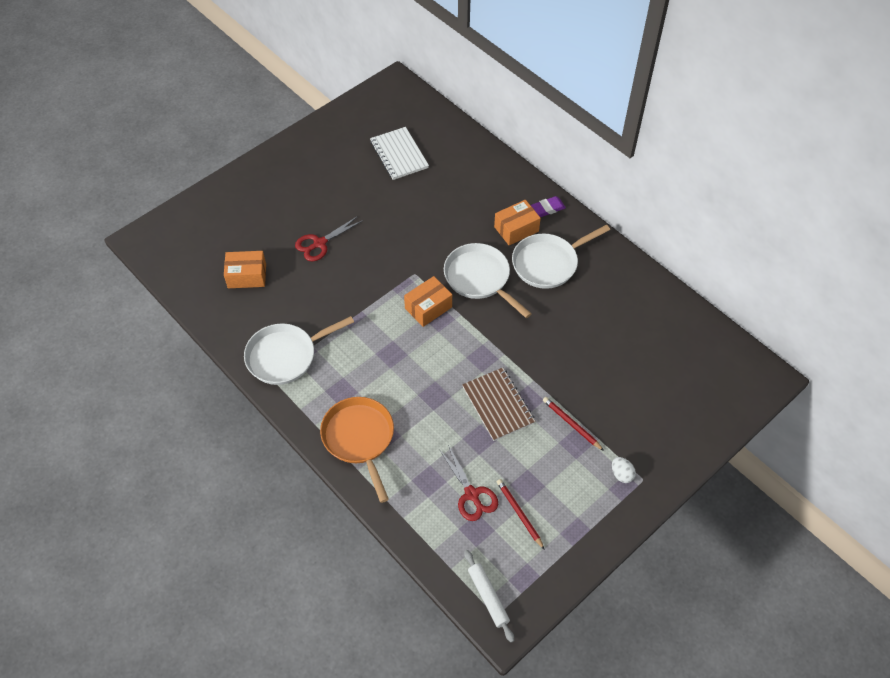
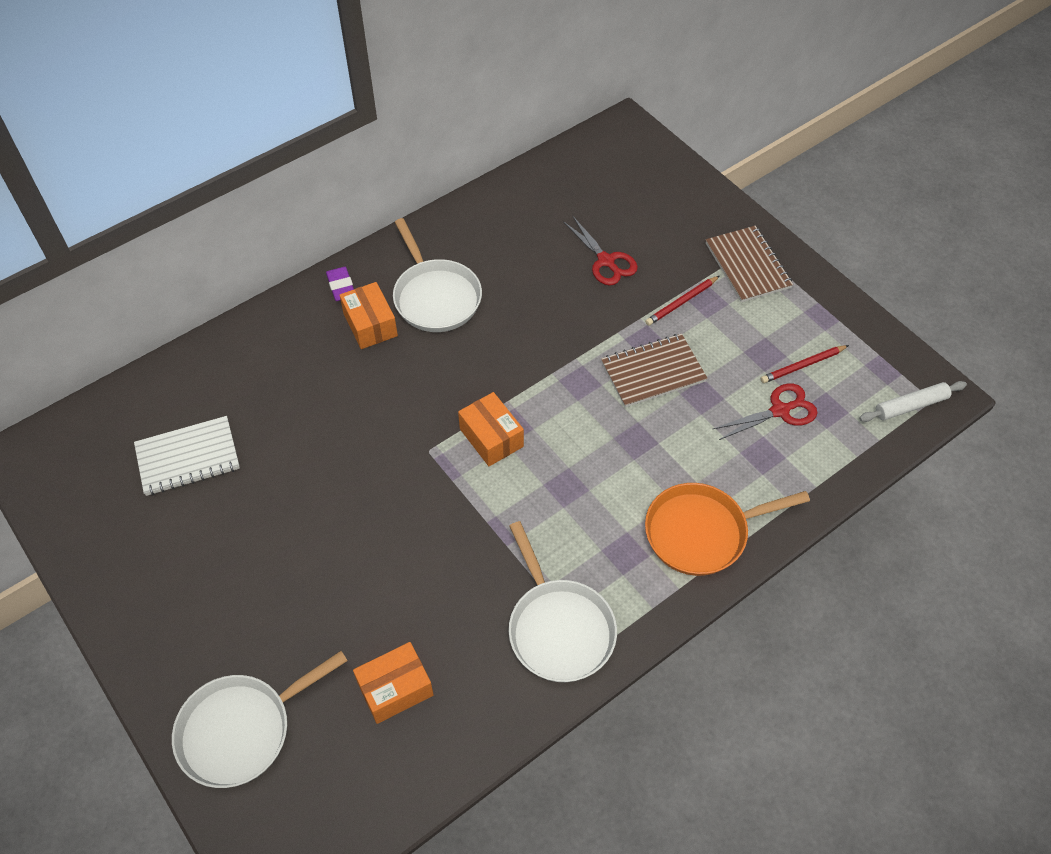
camera: 85 degrees left, 0 degrees up
orange box [224,251,266,288] -> orange box turned 60 degrees clockwise [353,642,434,724]
red scissors [295,216,362,262] -> red scissors moved to [563,216,638,285]
white pan [444,243,532,318] -> white pan moved to [172,651,348,788]
white egg [612,457,636,483] -> brown notebook [706,226,793,302]

